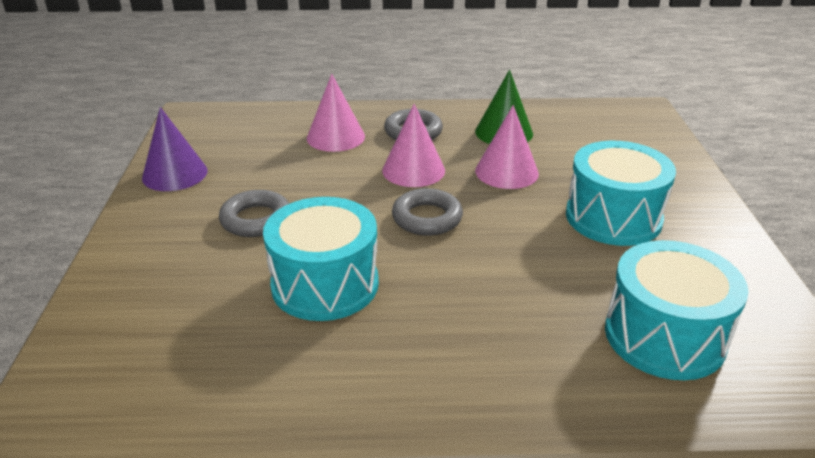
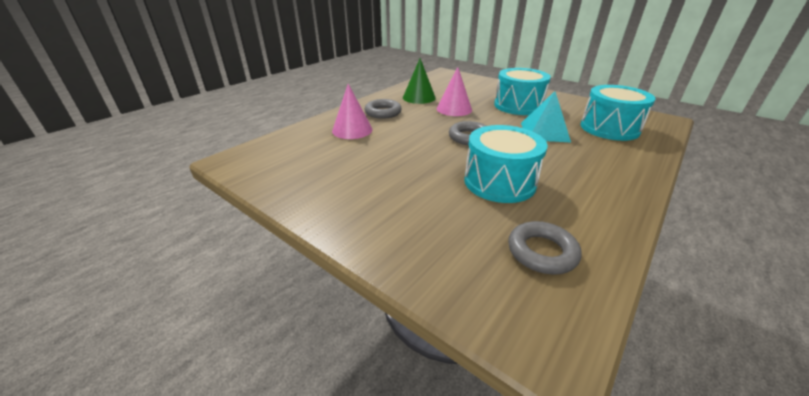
camera: 50 degrees left, 0 degrees up
purple cone [142,107,208,191] -> none
grey ring [219,190,289,237] -> grey ring moved to [508,221,582,275]
pink cone [382,104,445,187] -> none
none -> turquoise pyramid [521,91,571,142]

